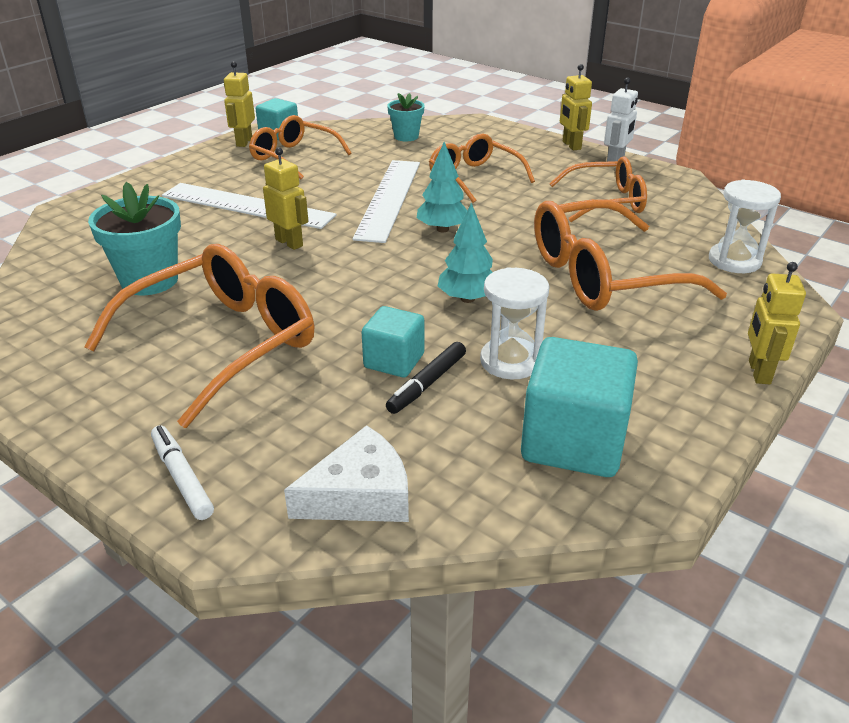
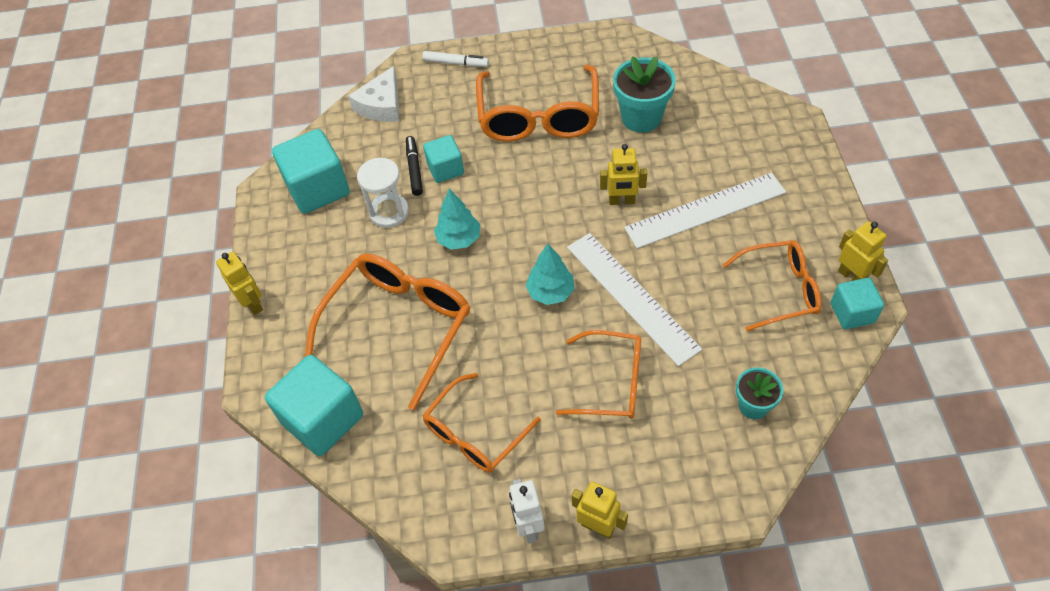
camera: 140 degrees right, 20 degrees up
white hourglass [709,180,781,273] -> turquoise cube [265,355,363,456]

